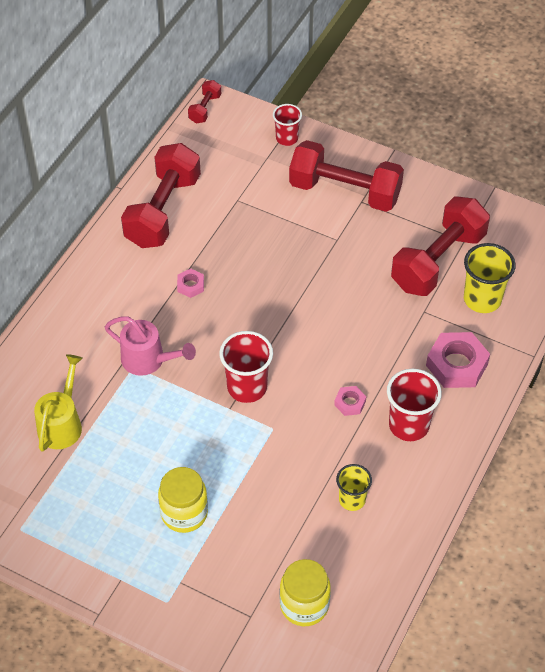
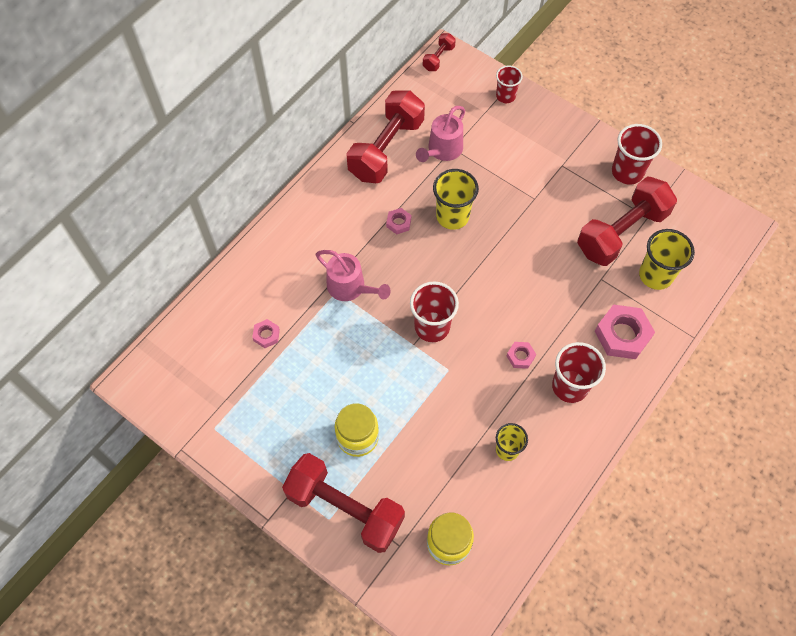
camera: 10 degrees right, 10 degrees up
yellow watering can [34,354,83,452] -> pink nut [252,319,280,348]
red dumbbell [289,140,404,212] -> red dumbbell moved to [282,453,405,553]
none -> pink watering can [416,106,465,162]
none -> yellow cup [433,169,479,230]
none -> red cup [612,124,662,185]

